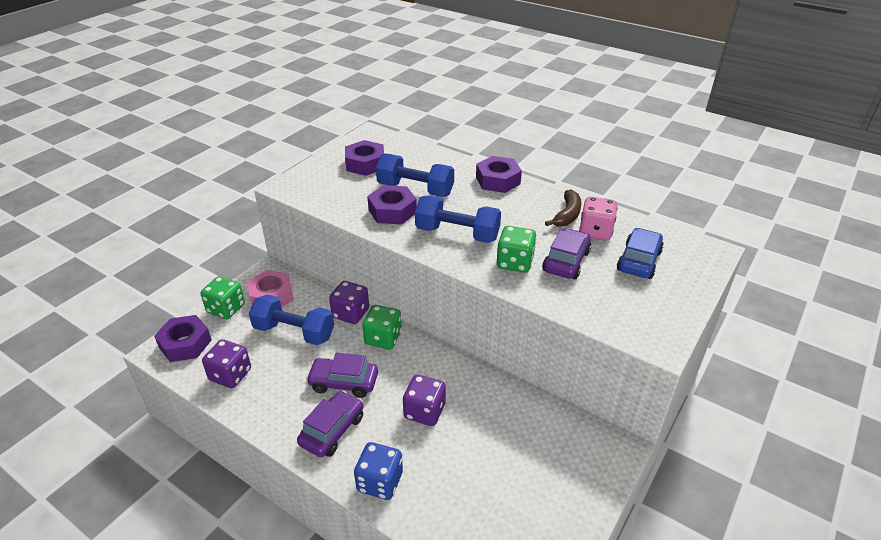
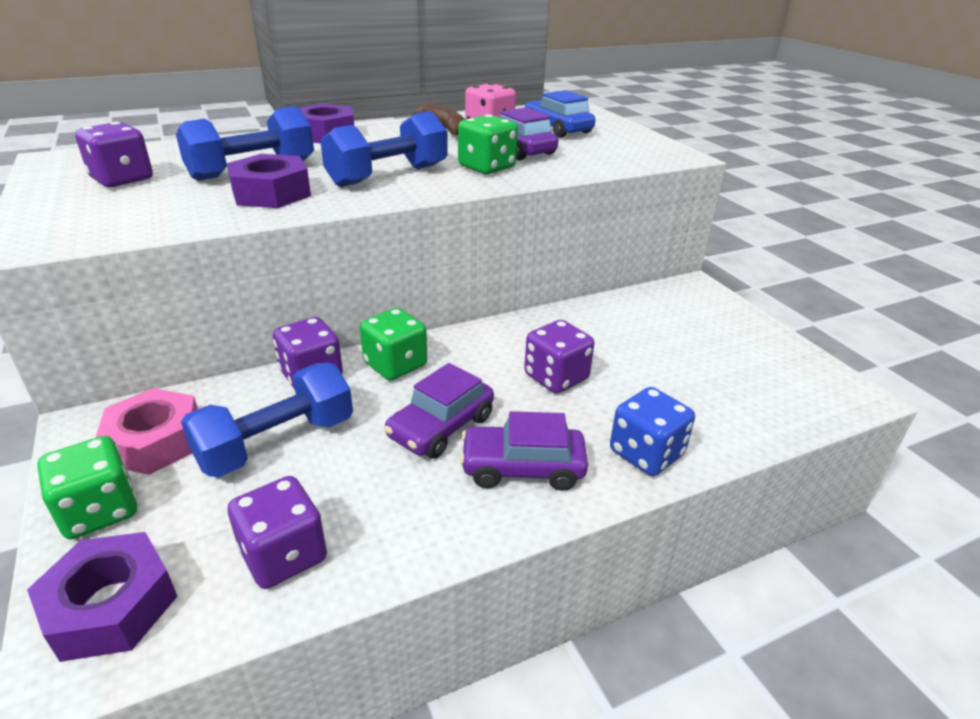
camera: 60 degrees left, 5 degrees down
purple car [297,391,363,457] -> purple car turned 60 degrees counterclockwise [460,411,588,491]
purple nut [345,140,384,176] -> purple dice [75,122,153,187]

